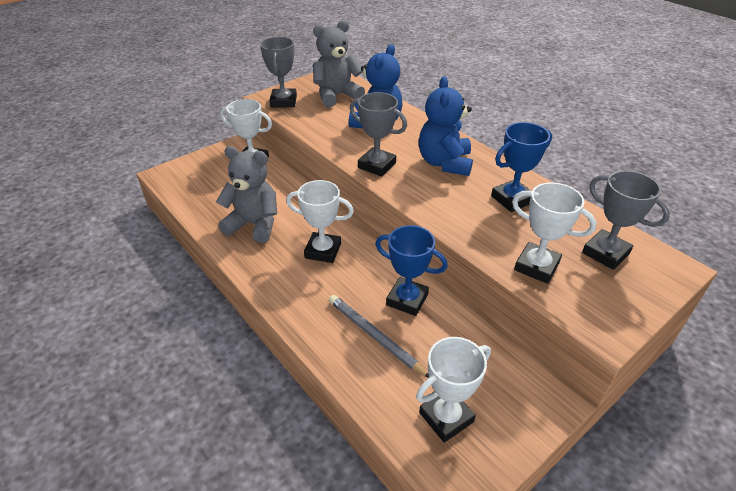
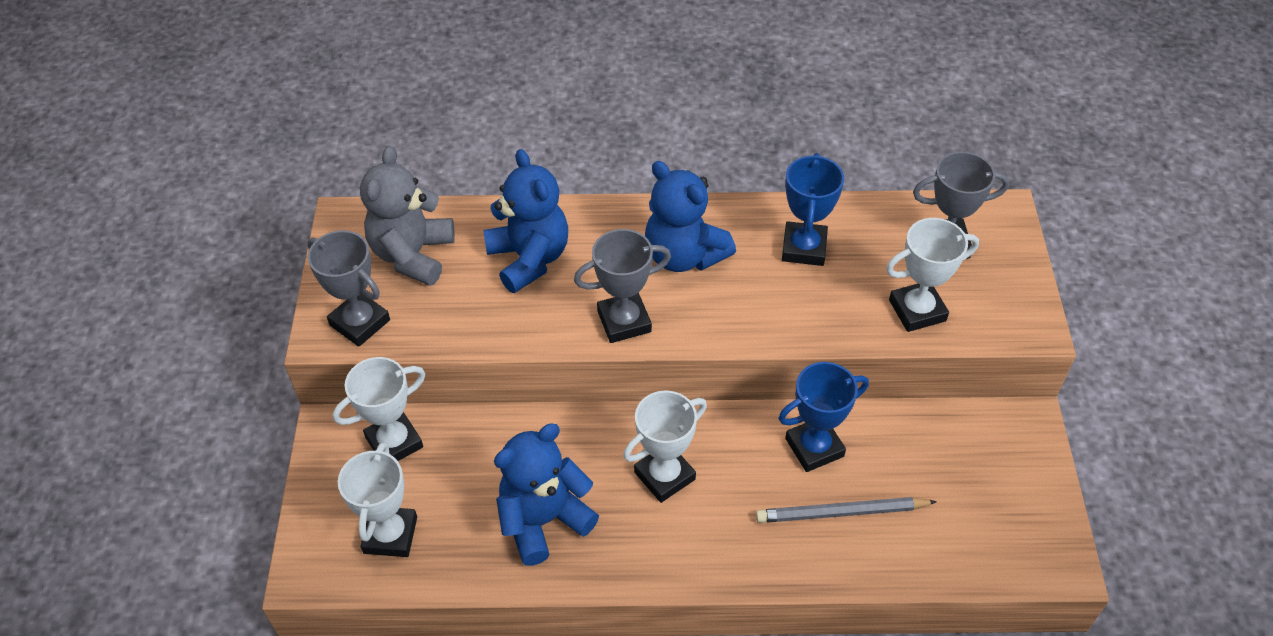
camera: 50 degrees left, 10 degrees up
grey teddy bear [216,146,277,243] -> blue teddy bear [494,423,599,566]
white trophy [416,337,491,443] -> white trophy moved to [338,442,417,557]

